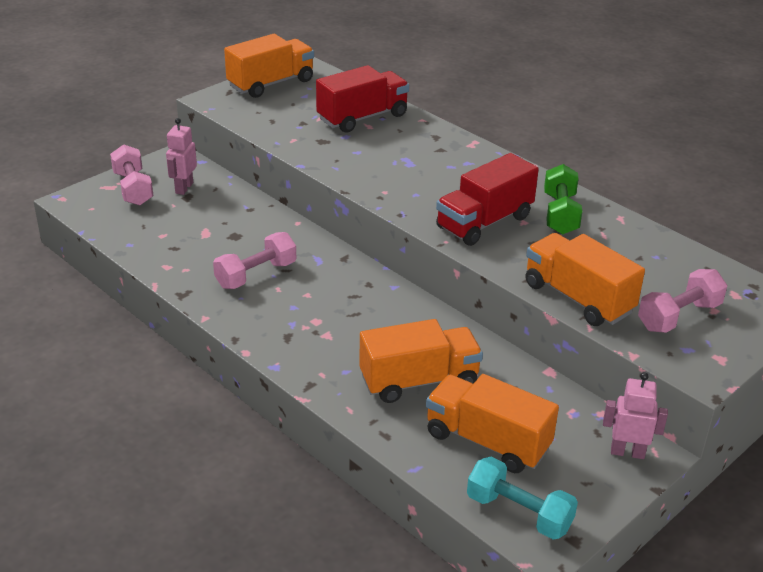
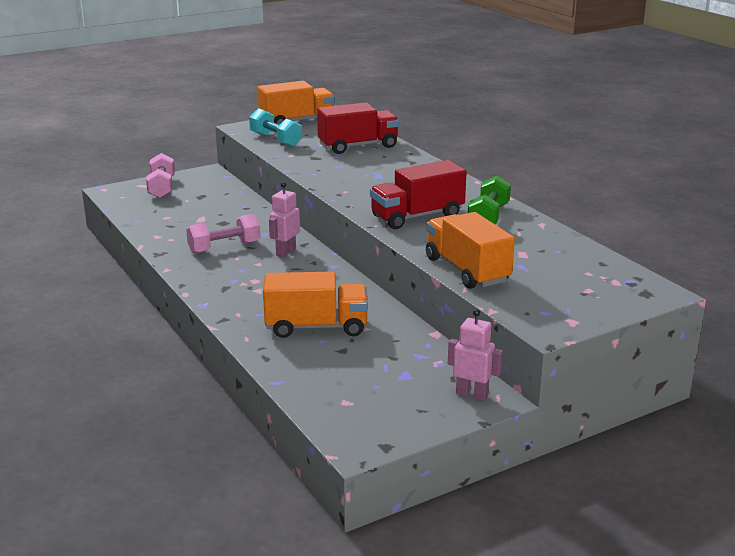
camera: 15 degrees right, 10 degrees down
pink robot [166,118,197,195] -> pink robot moved to [269,182,300,257]
orange truck [426,374,559,473] -> none
turquoise dumbbell [467,457,578,540] -> turquoise dumbbell moved to [249,108,302,147]
pink dumbbell [638,269,727,333] -> none

